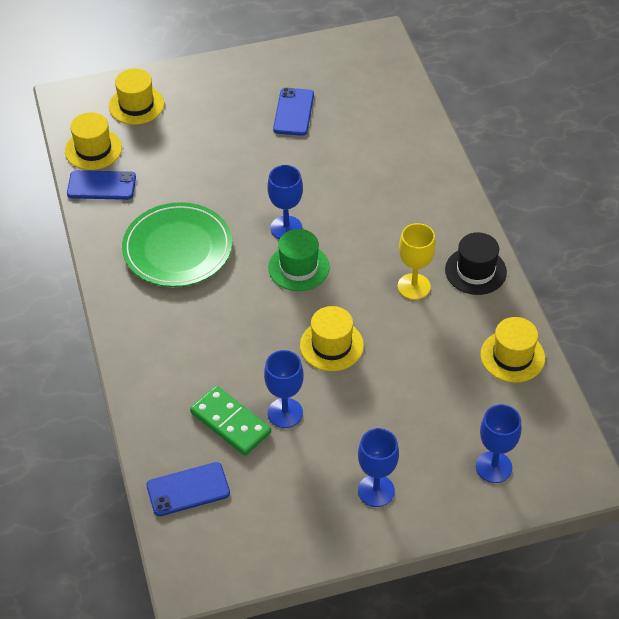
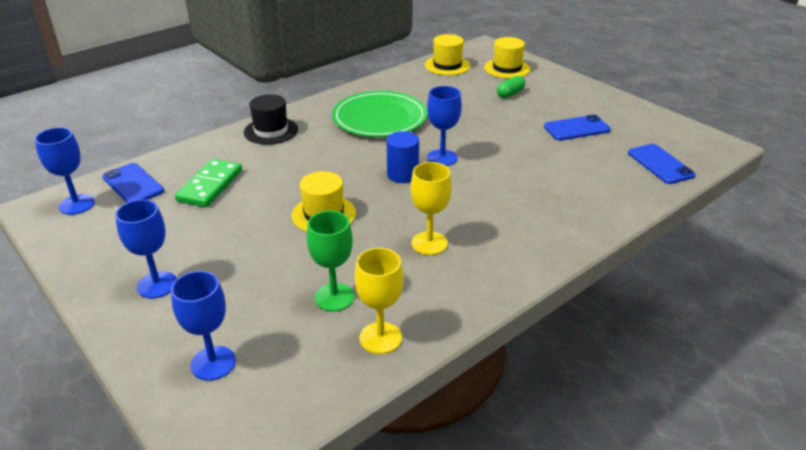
camera: 65 degrees right, 15 degrees down
blue phone [67,170,136,200] -> blue phone moved to [628,144,696,184]
blue goblet [264,350,304,428] -> blue goblet moved to [35,127,95,215]
green hat [268,229,330,291] -> blue cylinder [387,131,419,183]
black hat [445,232,507,295] -> black hat moved to [244,94,298,145]
yellow hat [480,317,545,383] -> yellow goblet [355,248,404,354]
none -> green goblet [307,211,354,311]
none -> green capsule [497,76,525,98]

